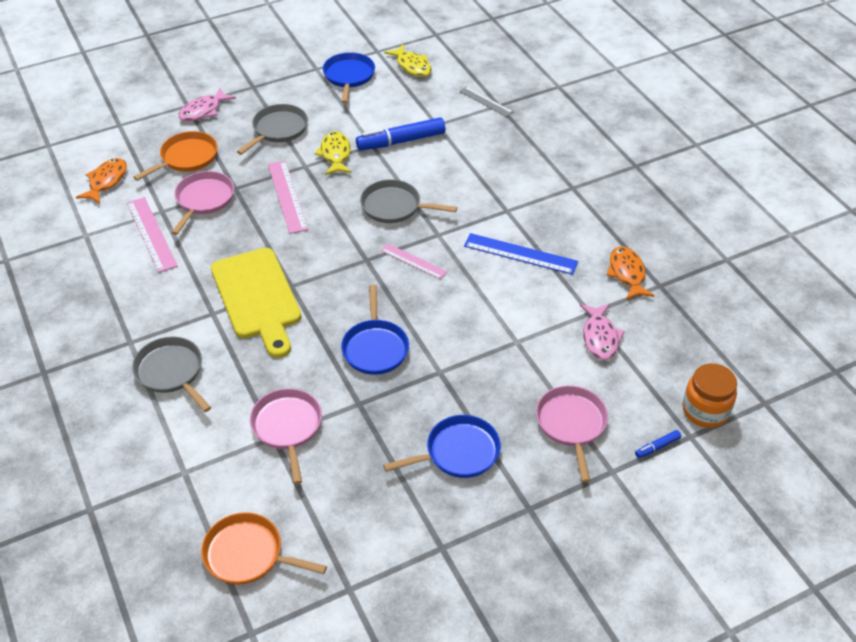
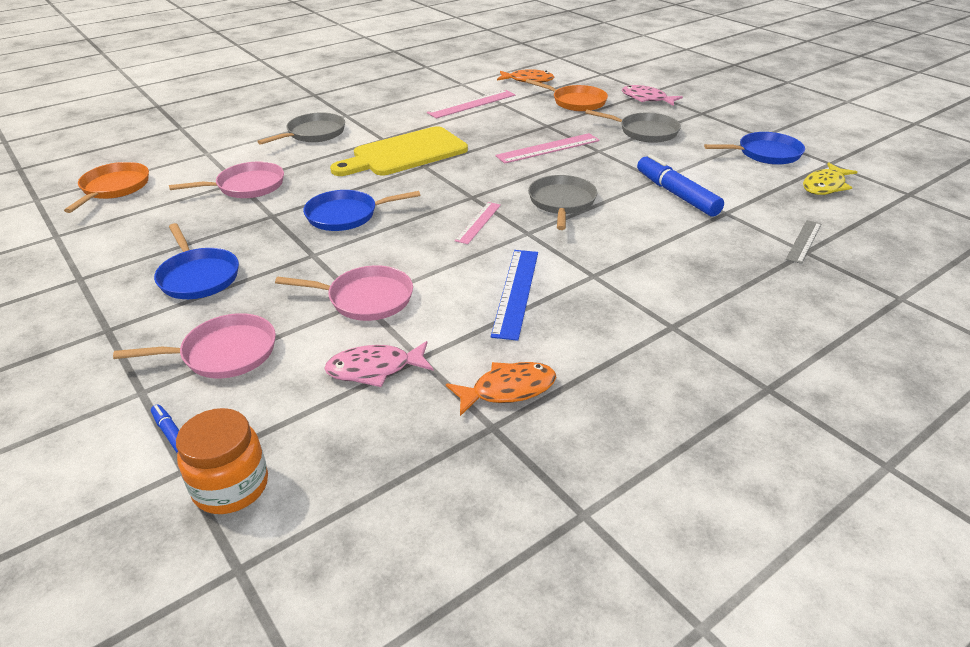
camera: 80 degrees right, 10 degrees down
pink pan [171,171,234,235] -> pink pan moved to [275,265,413,321]
yellow fish [315,131,352,175] -> none

